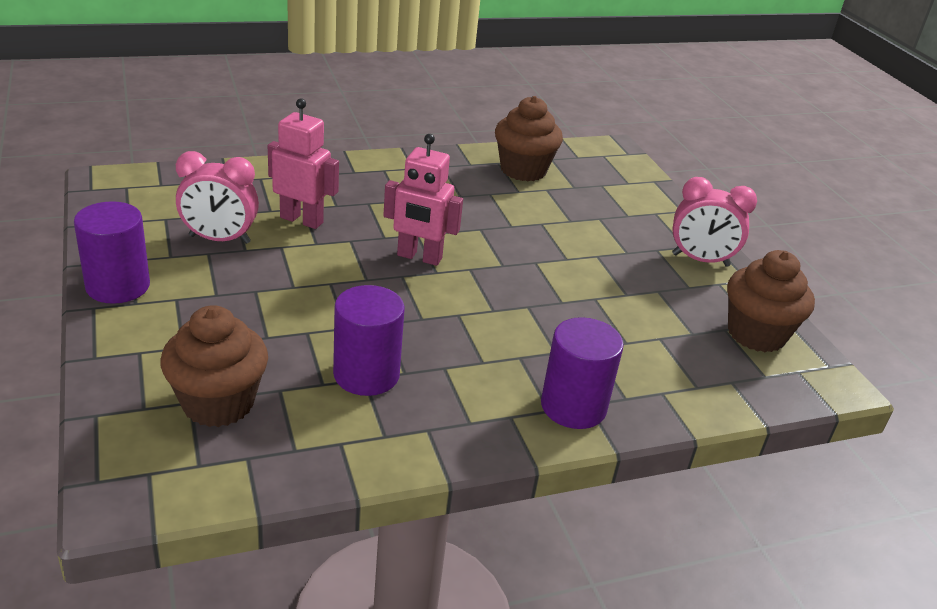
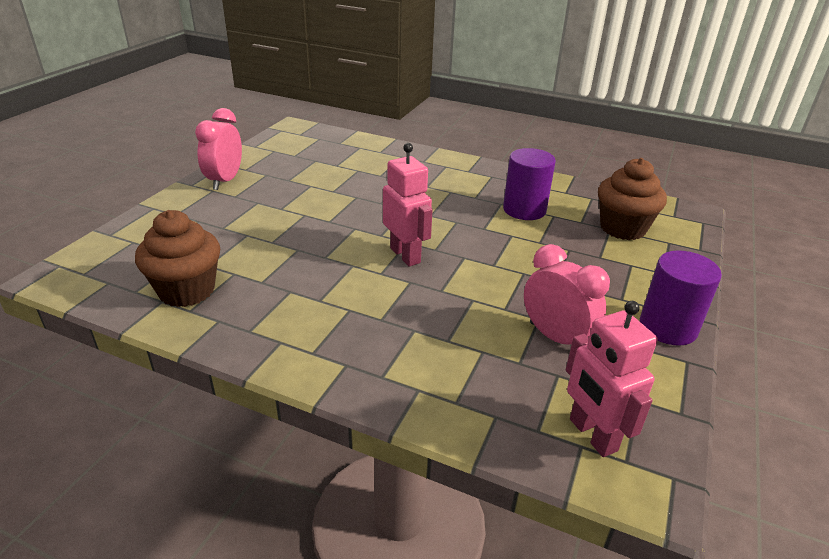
camera: 135 degrees left, 0 degrees up
pink robot [268,98,339,229] -> pink robot moved to [566,301,658,457]
purple cylinder [541,317,624,429] -> none
pink clock [672,177,757,267] -> pink clock turned 135 degrees counterclockwise [195,108,242,190]
brown cupcake [727,250,815,352] -> none

